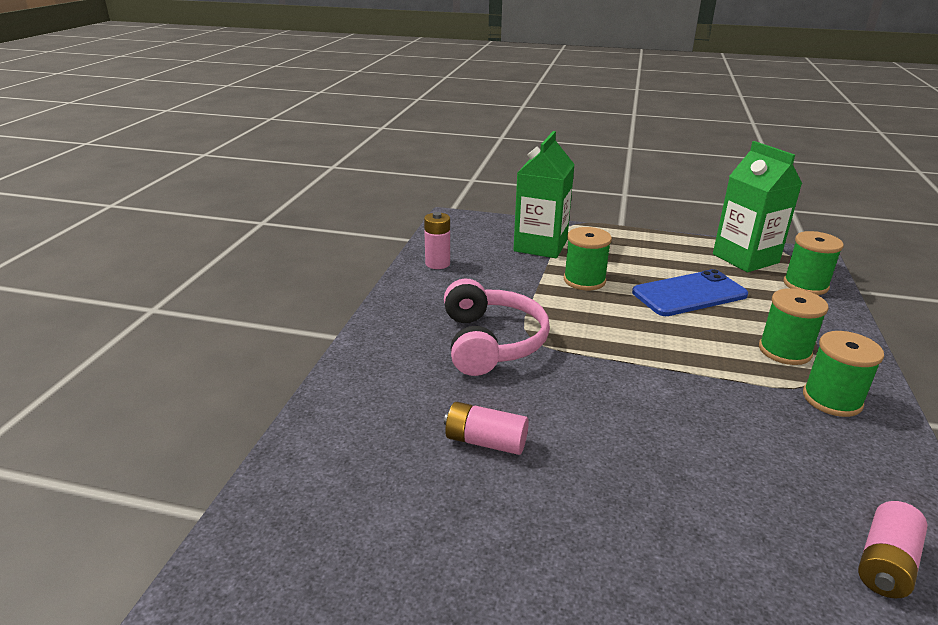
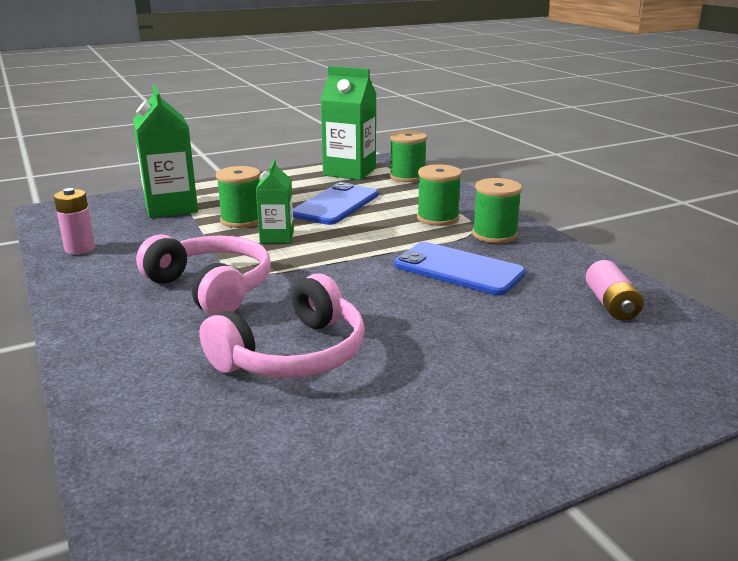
camera: 40 degrees left, 5 degrees down
pink battery [444,402,529,455] -> pink headphones [199,273,365,378]
none -> green carton [256,159,294,243]
none -> blue phone [394,242,526,296]

